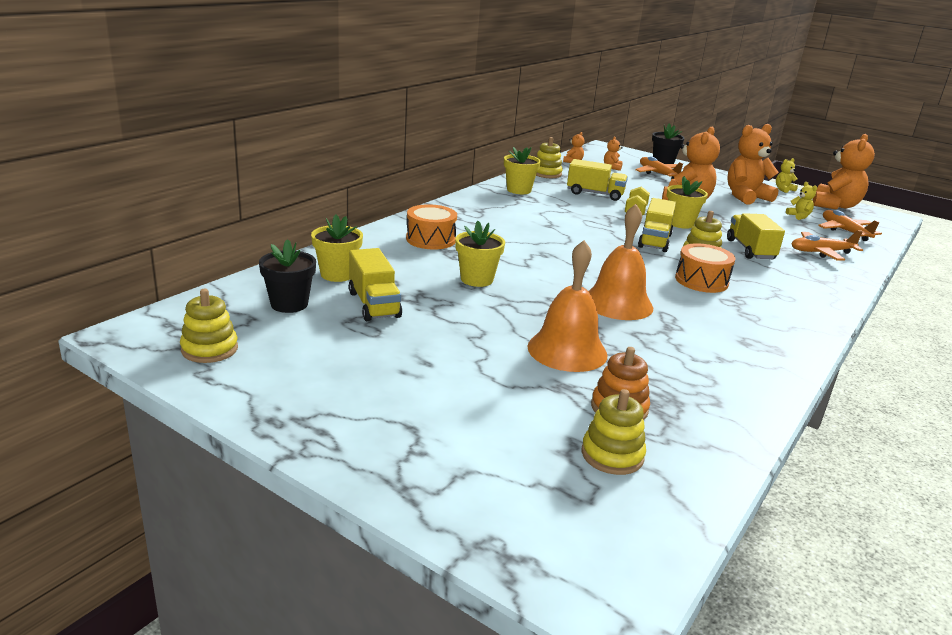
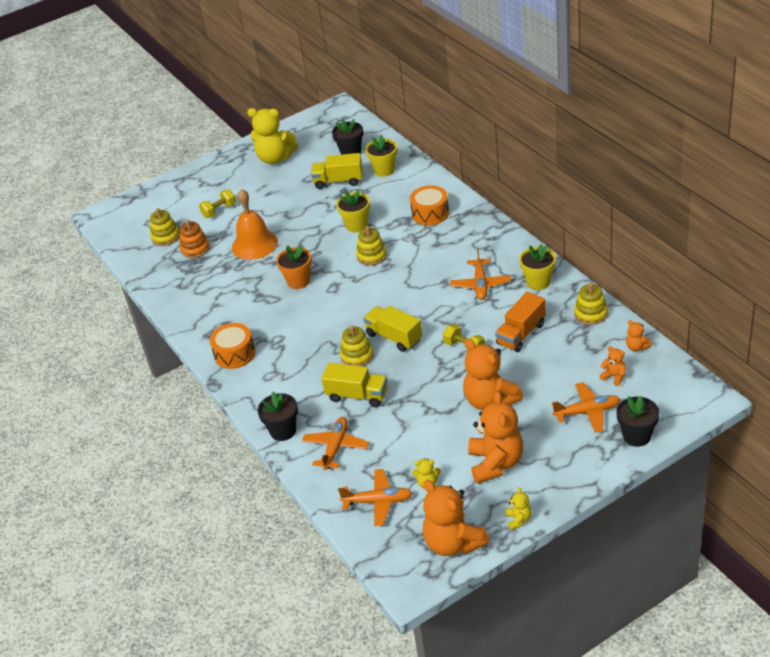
camera: 120 degrees right, 15 degrees up
yellow stacking toy [180,289,238,363] -> yellow stacking toy moved to [356,226,387,266]
yellow truck [567,159,628,201] -> orange truck [495,292,546,352]
orange bell [588,204,653,320] -> orange flower pot [276,245,312,289]
yellow flower pot [667,176,708,229] -> none
orange drum [675,243,735,293] -> orange drum moved to [210,323,255,369]
none -> yellow dumbbell [199,189,236,218]
none -> yellow teddy bear [247,108,298,164]
none -> black flower pot [257,392,298,441]
none -> orange plane [450,249,511,300]

